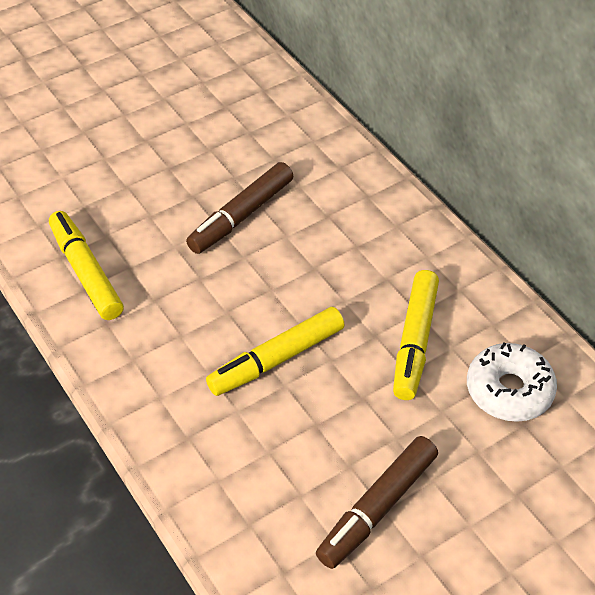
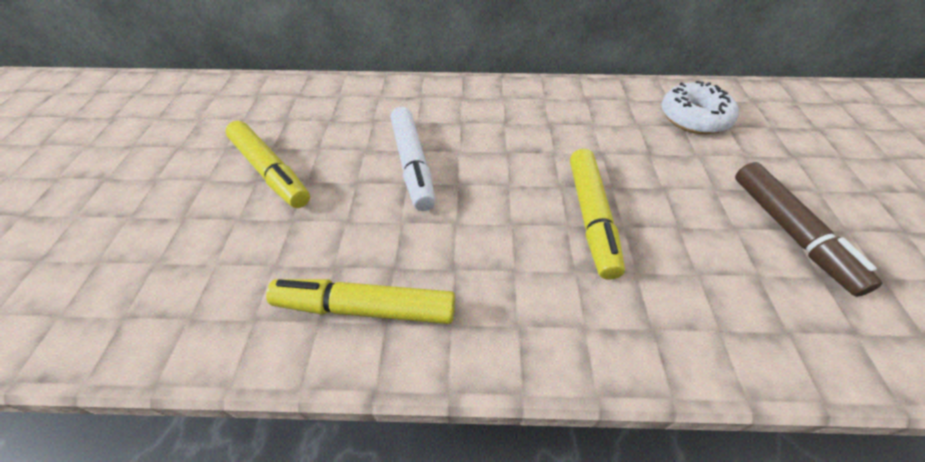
camera: 55 degrees left, 0 degrees up
brown marker [186,162,293,254] -> white marker [391,107,435,211]
yellow marker [393,270,439,400] -> yellow marker moved to [226,121,310,208]

